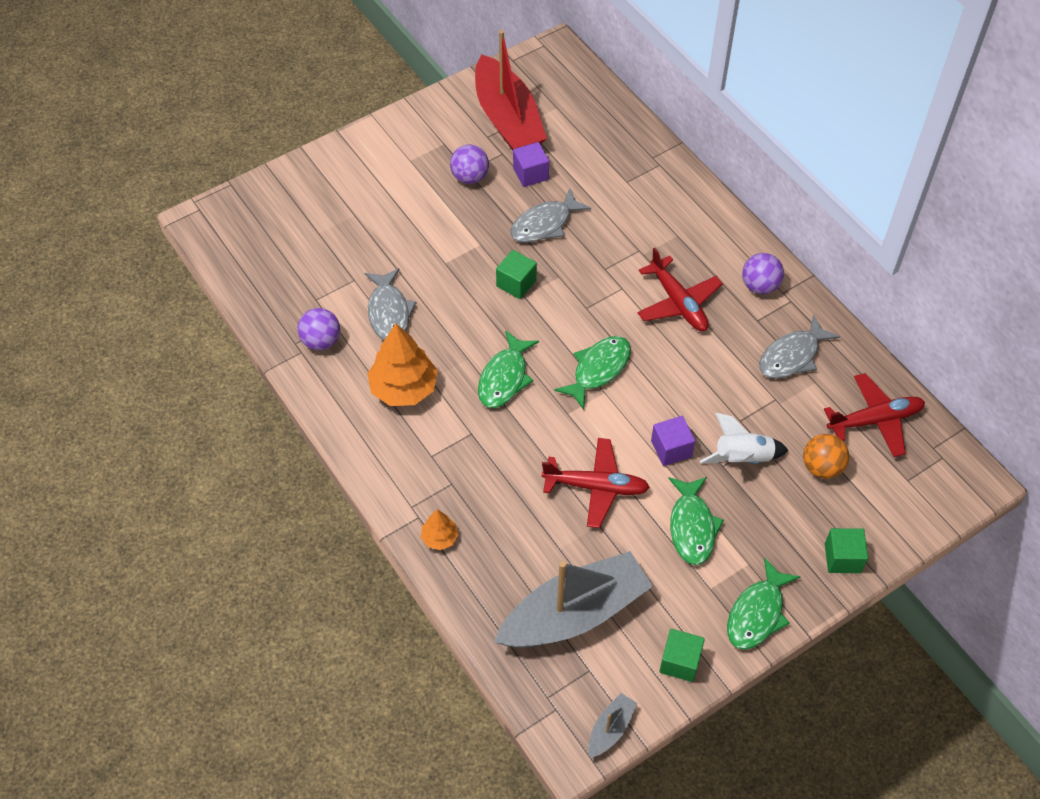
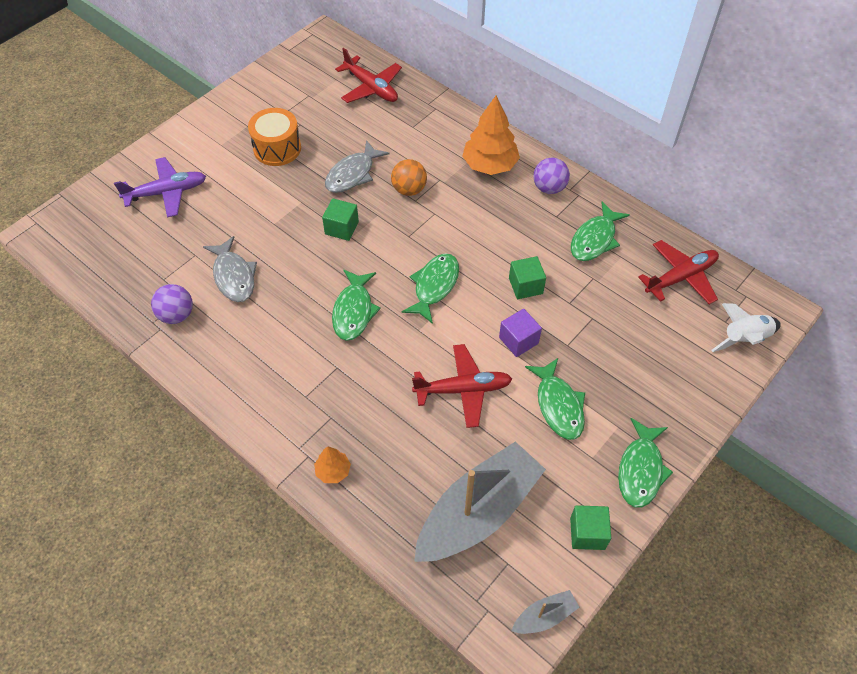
camera: 15 degrees left, 0 degrees up
orange tree [367,323,438,406] -> orange tree moved to [462,96,520,175]
purple ball [450,144,489,184] -> orange drum [248,108,301,166]
red boat [475,30,547,151] -> none
purple cube [513,142,549,187] -> none
grey boat [588,693,637,758] -> grey boat turned 45 degrees clockwise [512,590,579,634]
red plane [638,248,723,331] -> red plane moved to [335,48,402,103]
white rocket [700,413,789,464] -> white rocket moved to [712,303,781,352]
grey fish [759,314,840,379] -> green fish [571,202,630,261]
orange ball [803,434,849,479] -> orange ball moved to [391,159,427,196]
green cube [825,528,868,573] -> green cube moved to [509,256,546,299]
none -> purple plane [114,157,206,218]

